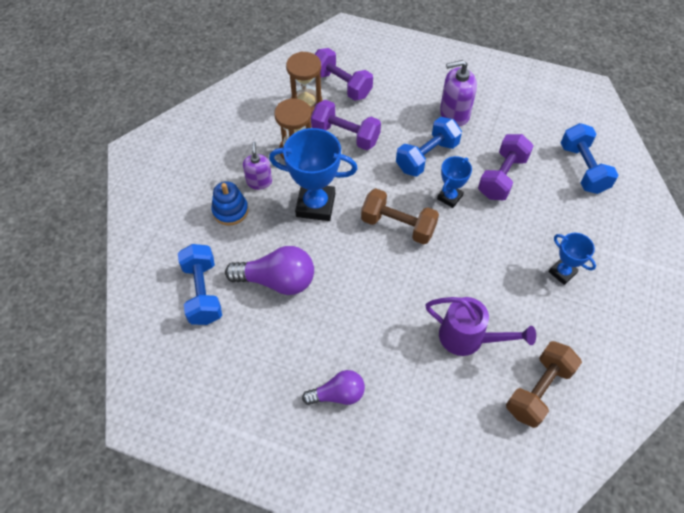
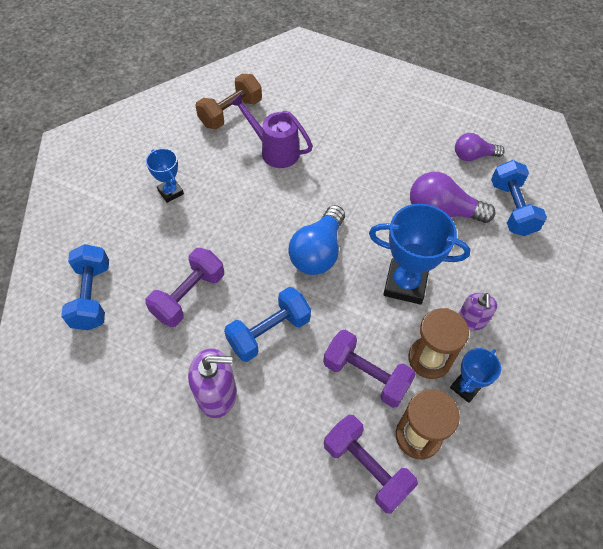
camera: 175 degrees left, 0 degrees up
blue stacking toy [211,181,248,226] -> none
purple light bulb [302,370,365,405] -> purple light bulb moved to [455,133,505,161]
brown dumbbell [361,188,439,245] -> blue light bulb [288,205,345,275]
blue trophy [437,156,472,208] -> blue trophy moved to [450,348,501,403]

